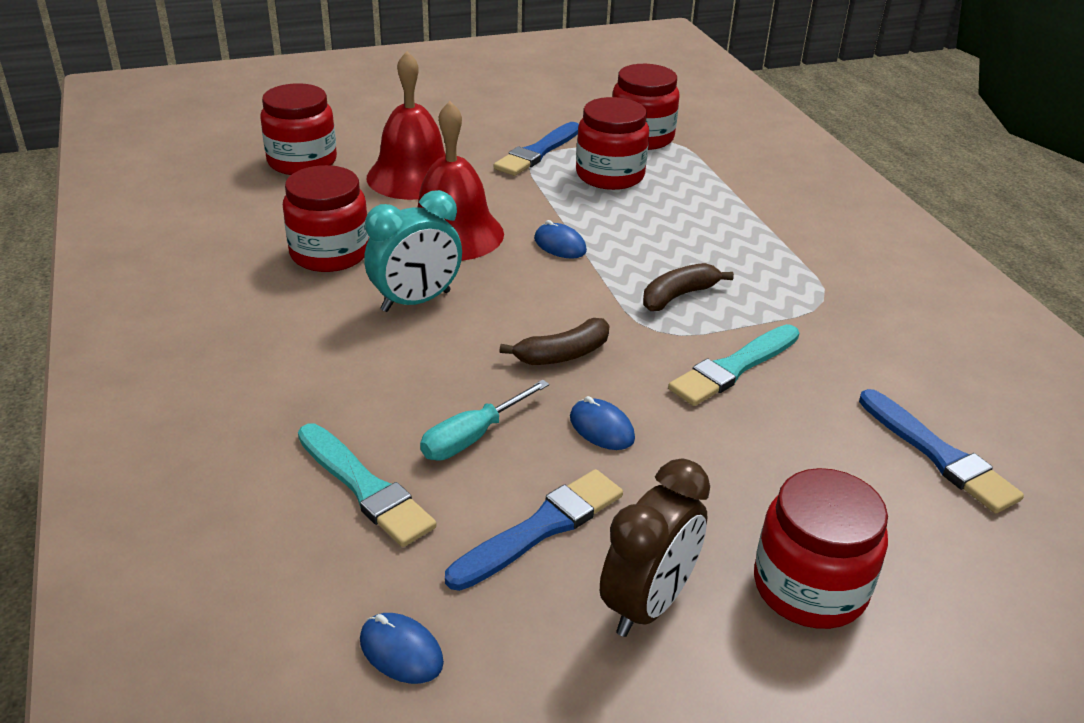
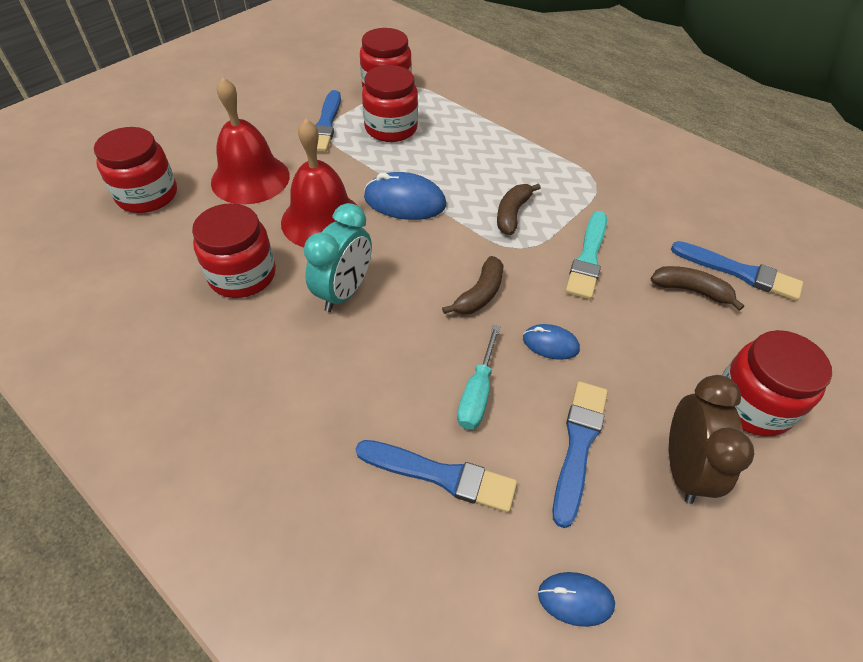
camera: 30 degrees left, 15 degrees up
turquoise brush [298,423,436,547] -> blue brush [356,440,517,513]
blue mouse [534,220,587,259] -> blue mouse [364,172,446,220], size x1.77
none -> brown banana [651,266,744,311]

